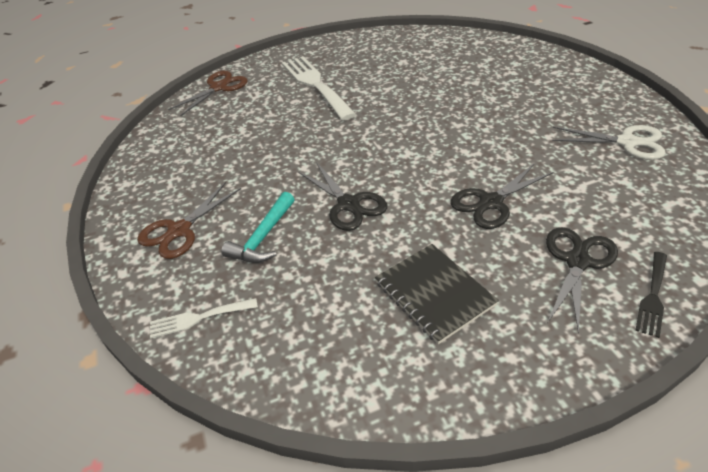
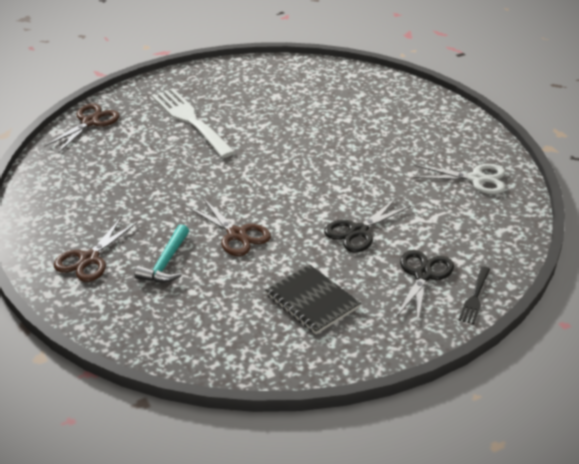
camera: 10 degrees left, 5 degrees down
white fork [150,298,258,338] -> none
black scissors [298,162,387,231] -> brown scissors [188,198,271,256]

